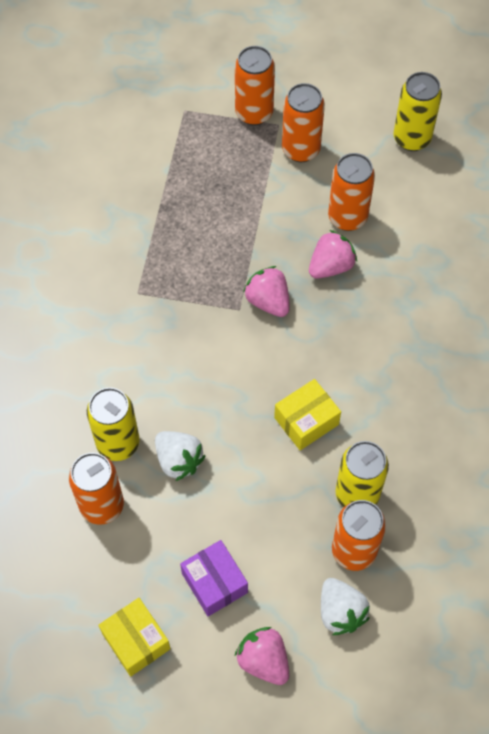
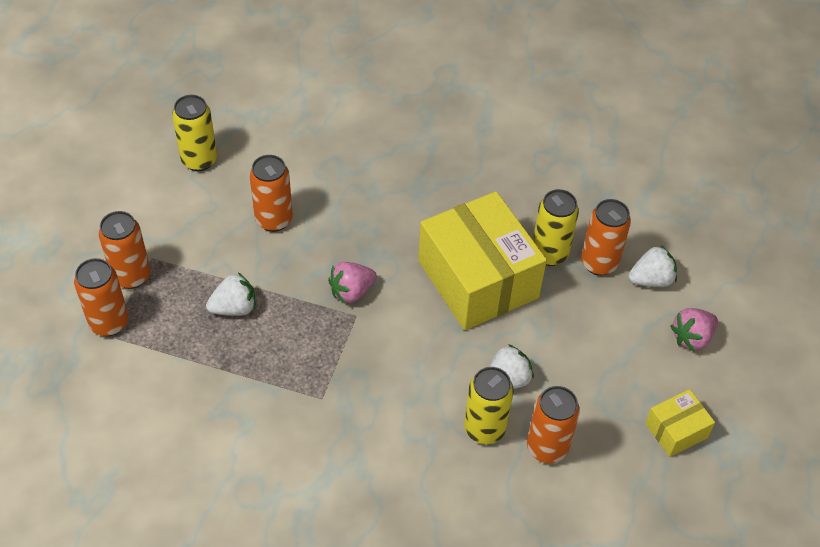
camera: 85 degrees left, 10 degrees down
purple box [180,540,248,616] -> none
yellow box [274,379,341,450] -> yellow box [418,191,547,330], size x2.19
orange can [282,83,325,162] -> orange can moved to [74,258,129,336]
pink strawberry [309,230,357,279] -> none
none -> white strawberry [206,273,256,316]

